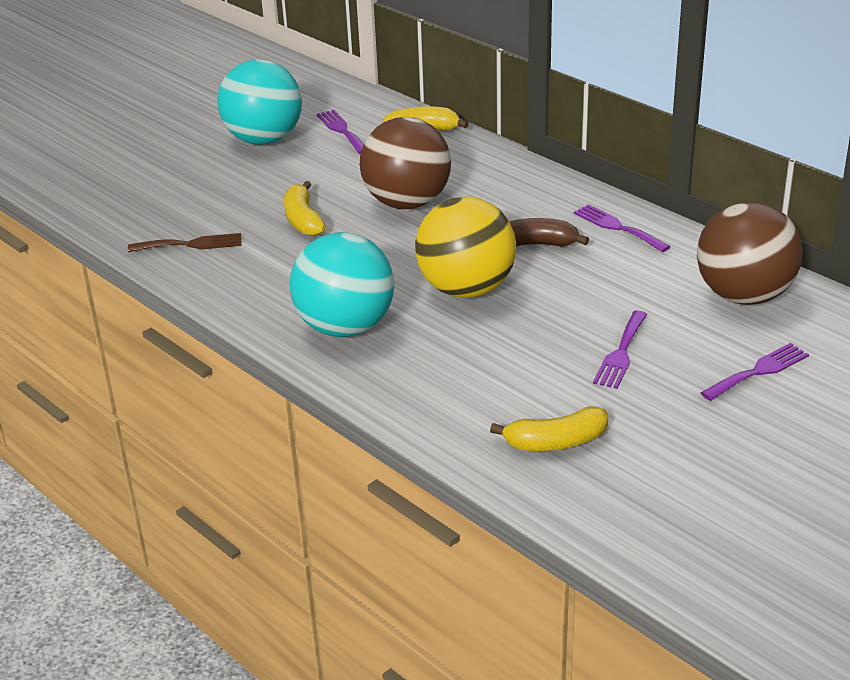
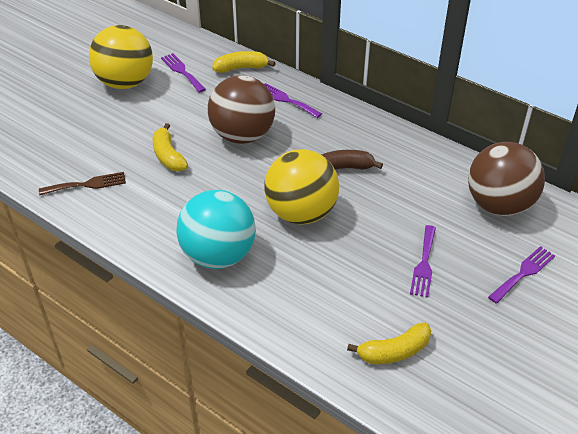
camera: 10 degrees left, 10 degrees up
turquoise ball [217,59,302,145] -> yellow ball [89,25,153,89]
purple fork [574,204,671,252] -> purple fork moved to [264,83,322,118]

